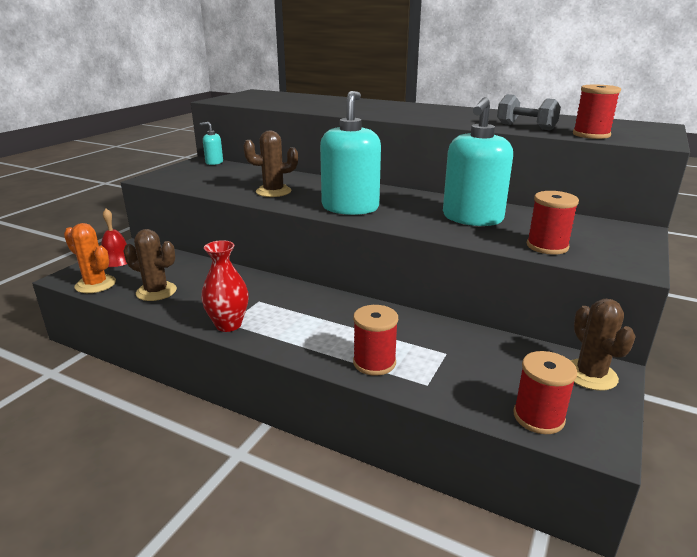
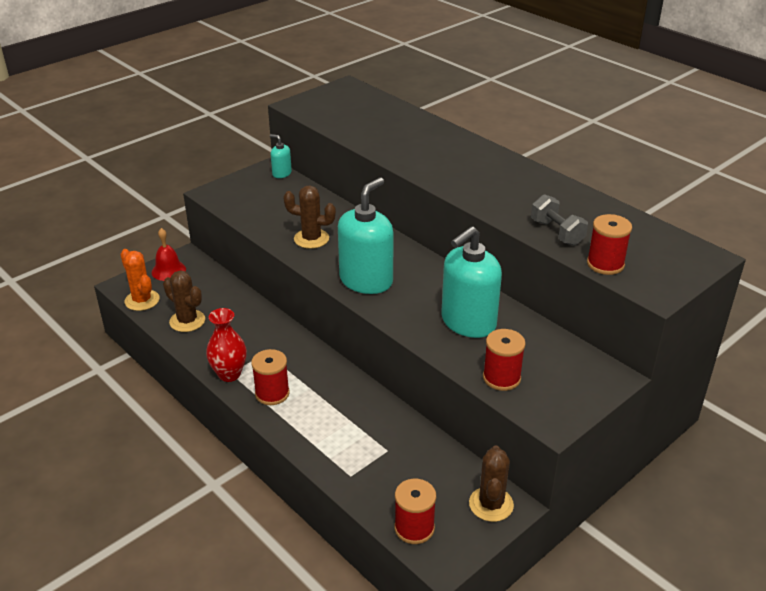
camera: 20 degrees right, 10 degrees up
red spool [353,305,398,376] -> red spool moved to [251,349,290,405]

